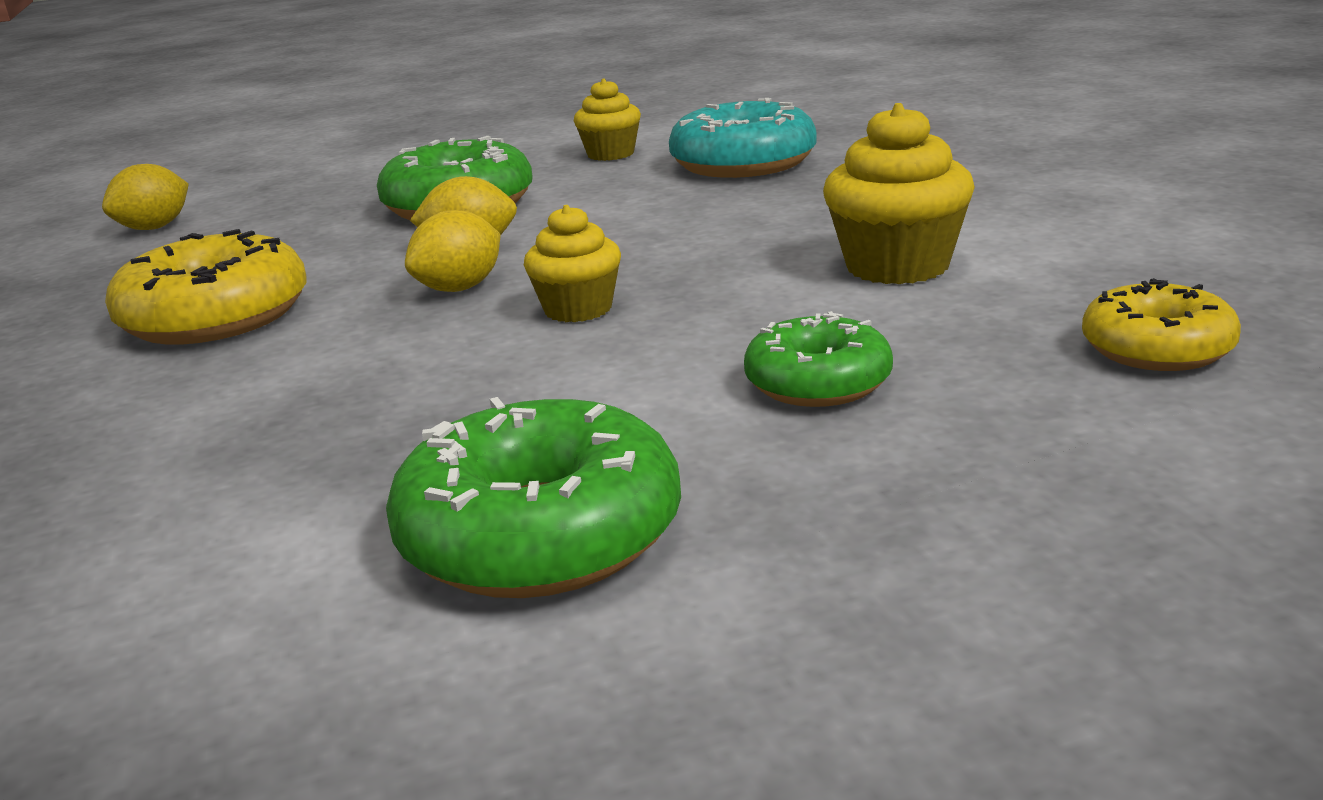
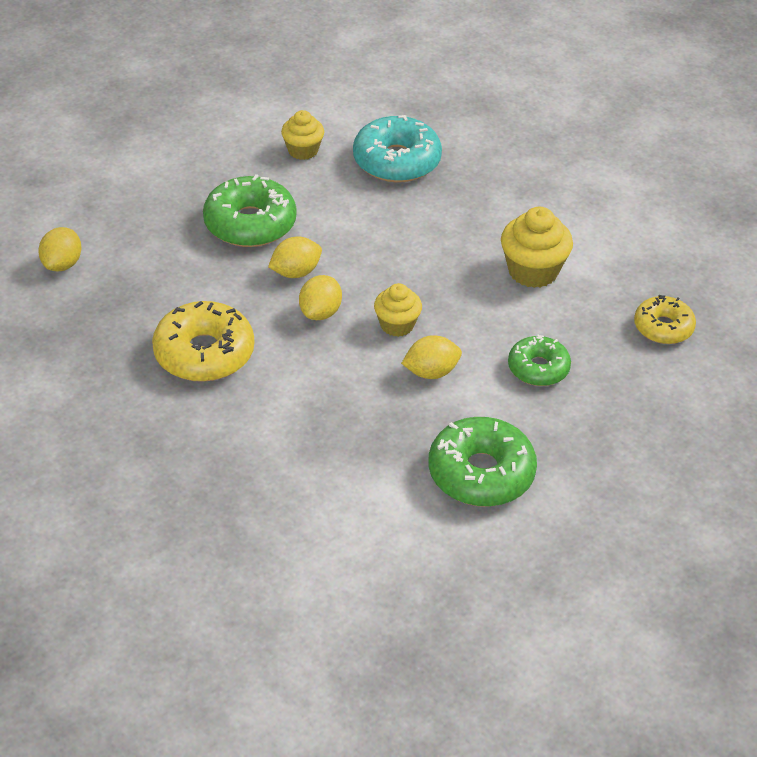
camera: 25 degrees left, 20 degrees up
none -> yellow lemon [401,335,462,379]

